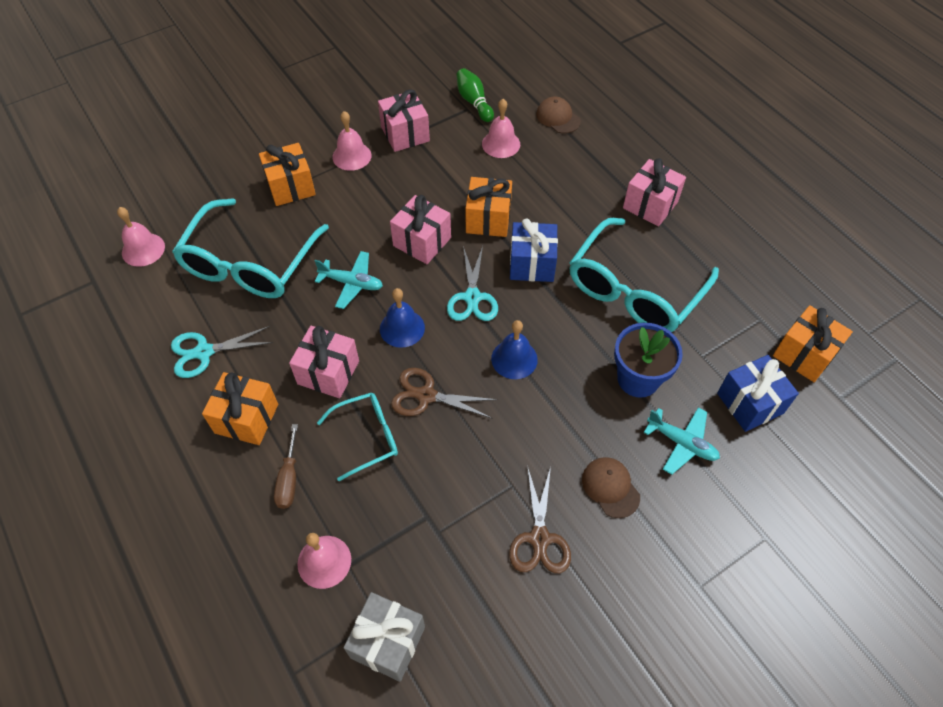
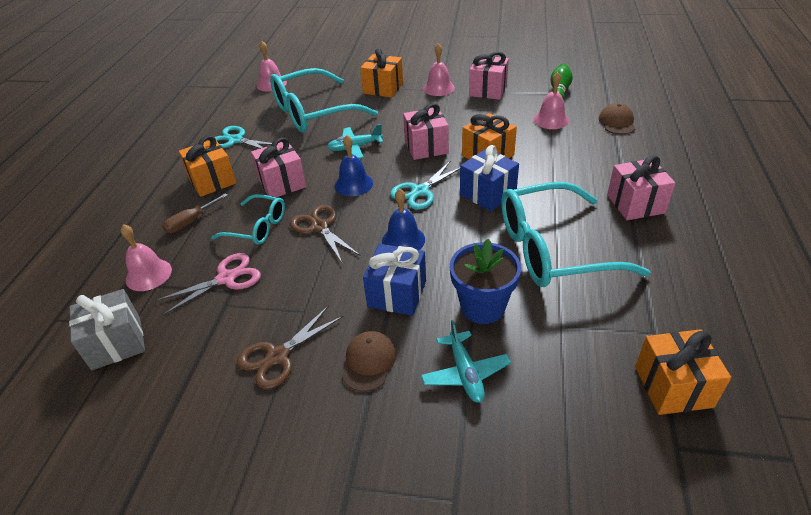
camera: 45 degrees right, 15 degrees down
turquoise plane [315,251,383,309] -> turquoise plane turned 105 degrees clockwise [327,124,383,159]
blue gift [717,355,799,432] -> blue gift moved to [363,244,426,316]
none -> pink scissors [156,253,261,315]

